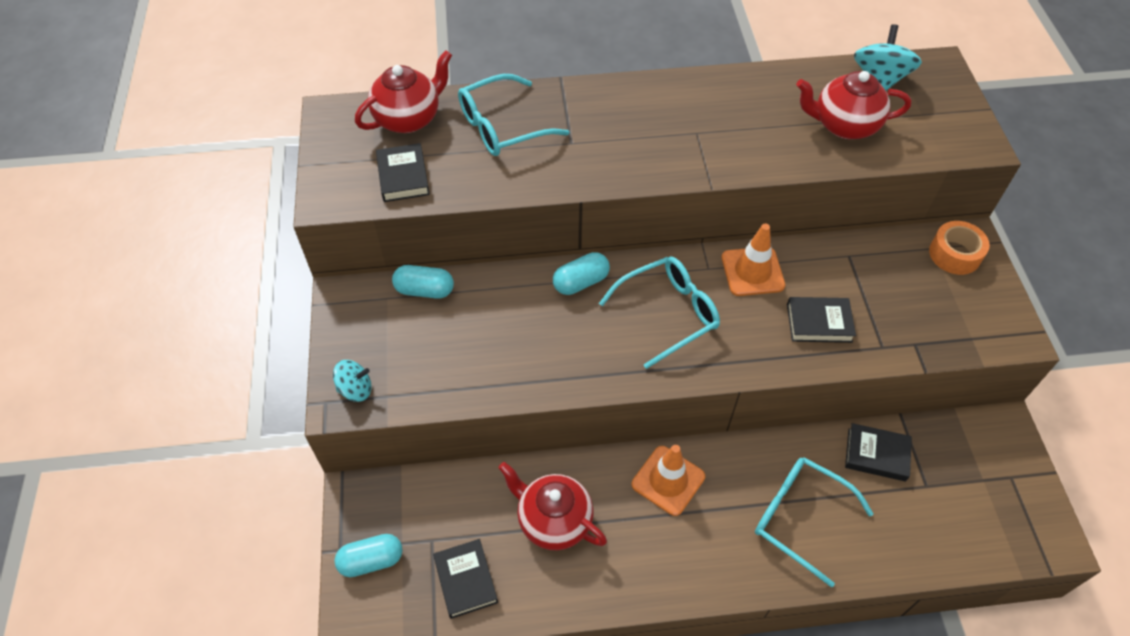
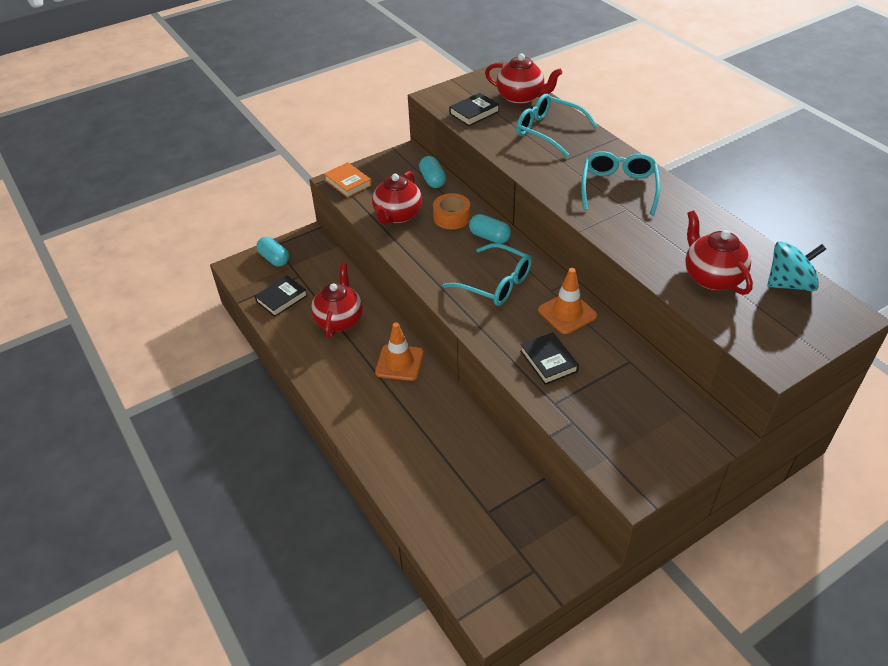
camera: 65 degrees right, 10 degrees down
turquoise spinning top [333,360,372,402] -> orange book [324,162,372,198]
turquoise glasses [755,457,874,587] -> turquoise glasses moved to [582,151,660,215]
black book [845,423,912,481] -> none
orange tape [929,221,990,275] -> orange tape moved to [433,193,470,229]
none -> red teapot [372,171,422,225]

